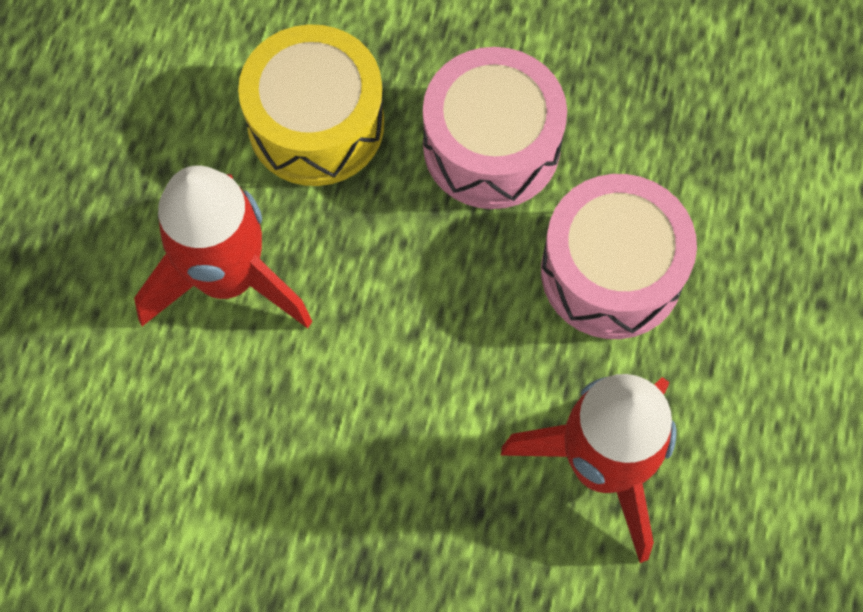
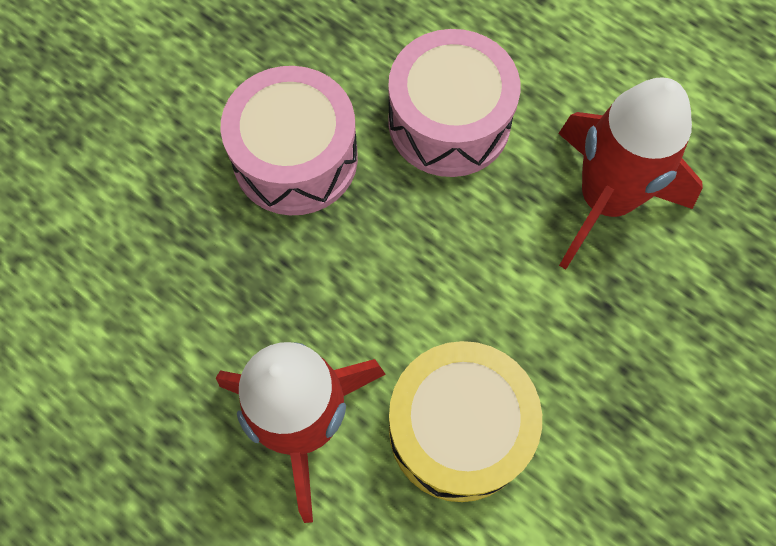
camera: 65 degrees left, 0 degrees up
yellow drum [238,24,384,186] -> yellow drum moved to [389,341,542,502]

